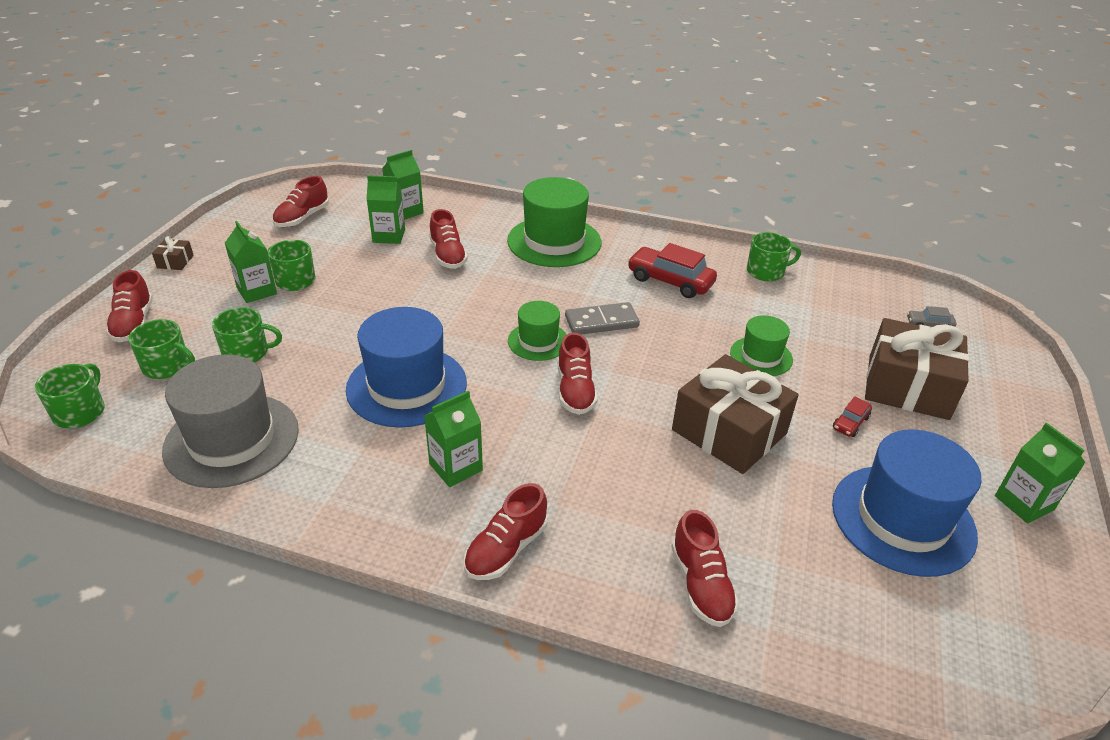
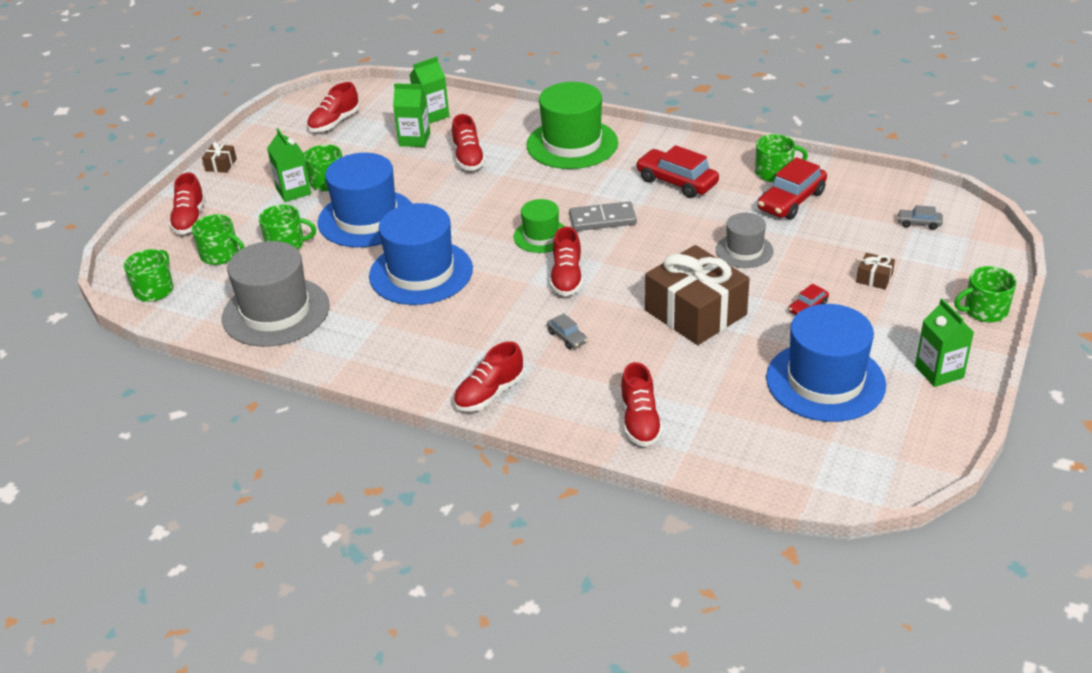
camera: 10 degrees right, 0 degrees up
green carton [424,391,483,487] -> none
green hat [730,315,793,376] -> grey hat [716,213,774,268]
brown gift [865,318,969,420] -> brown gift [856,253,895,289], size x0.40
none -> blue hat [318,153,412,247]
none -> grey car [547,313,588,349]
none -> red car [757,157,827,219]
none -> green mug [954,266,1016,322]

